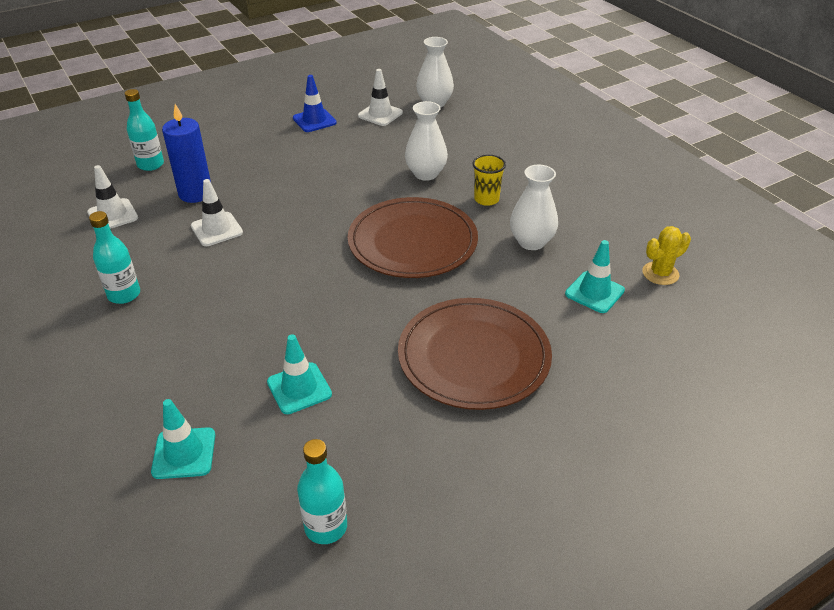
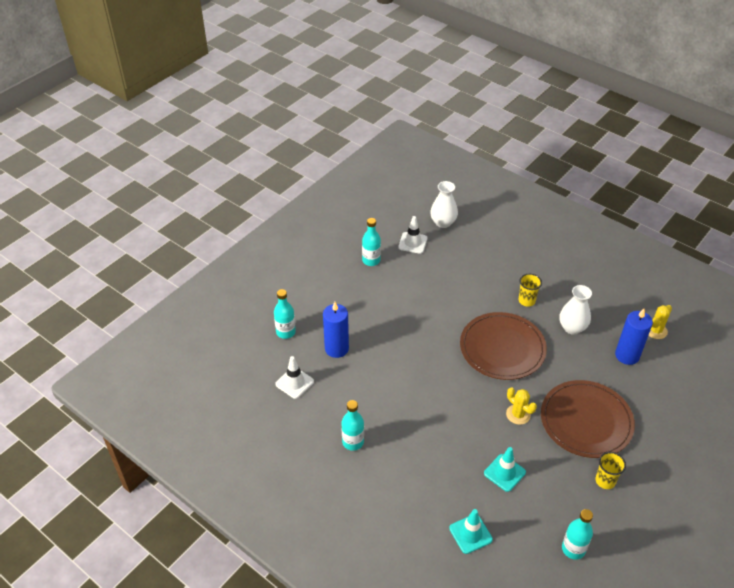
camera: 20 degrees left, 5 degrees up
white traffic cone [191,179,243,246] -> none
blue traffic cone [293,75,337,132] -> turquoise bottle [362,218,381,266]
white vase [405,101,448,181] -> none
turquoise traffic cone [565,240,625,313] -> blue candle [615,309,653,365]
none -> yellow cactus [506,387,537,425]
none -> yellow cup [595,452,626,489]

